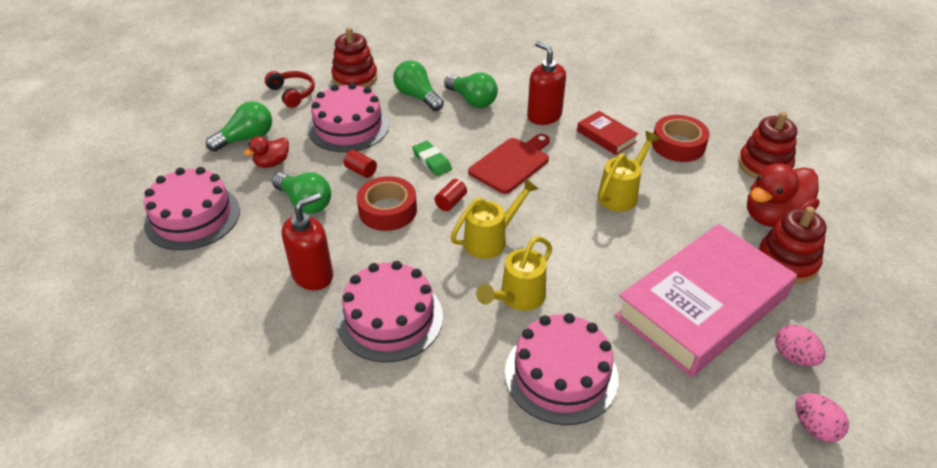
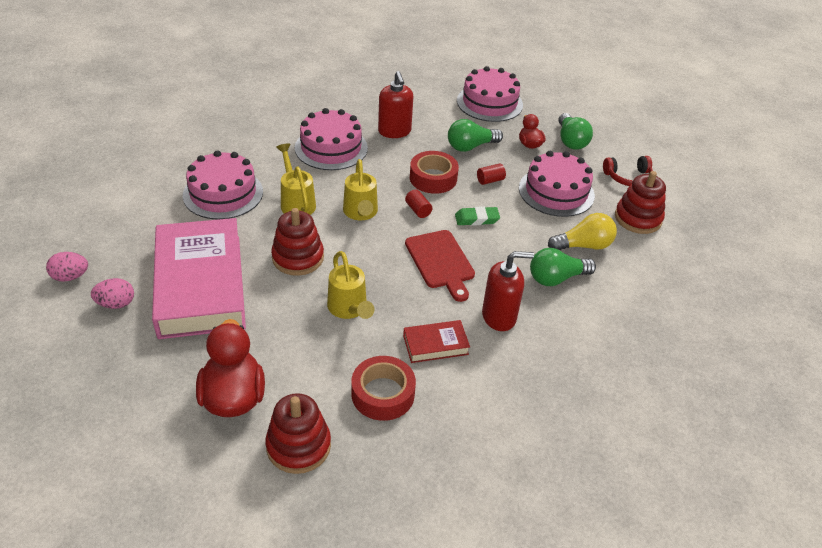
camera: 115 degrees right, 0 degrees up
green light bulb [393,60,444,111] -> yellow light bulb [548,213,617,250]
red stacking toy [759,206,826,284] -> red stacking toy moved to [271,208,324,276]

